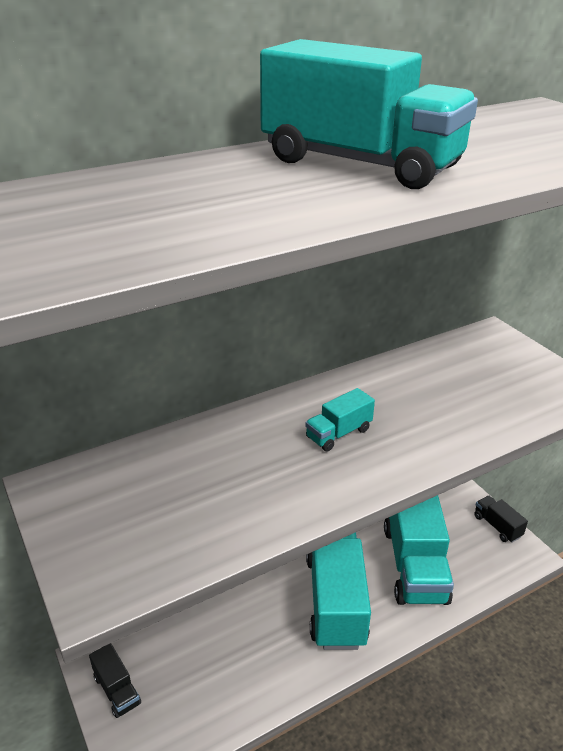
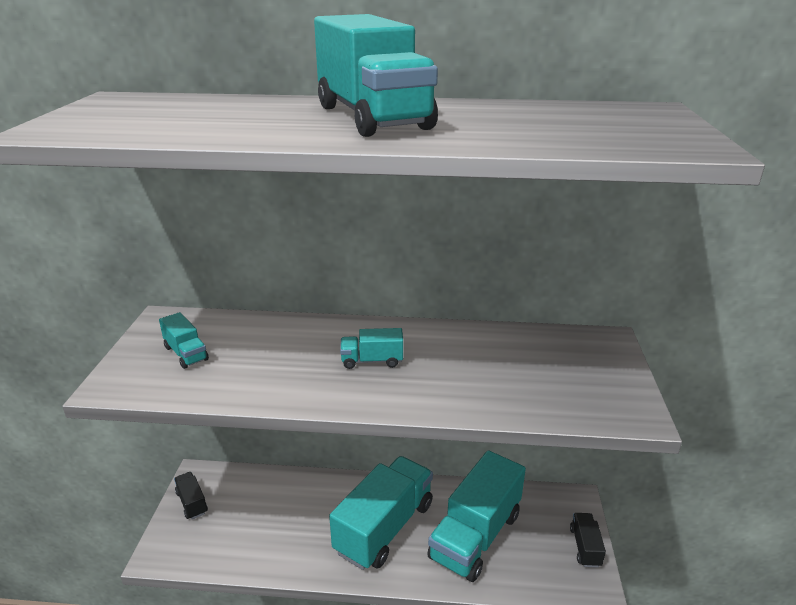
camera: 35 degrees right, 5 degrees down
black truck [89,643,141,718] -> black truck turned 150 degrees clockwise [174,472,208,519]
none -> turquoise truck [159,312,209,369]

